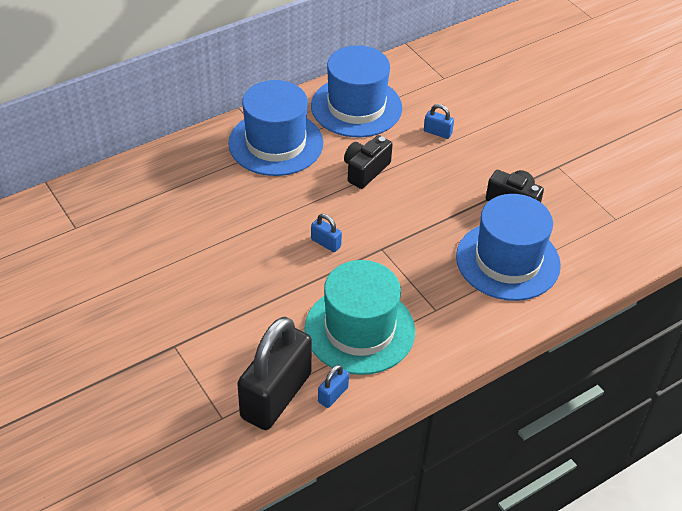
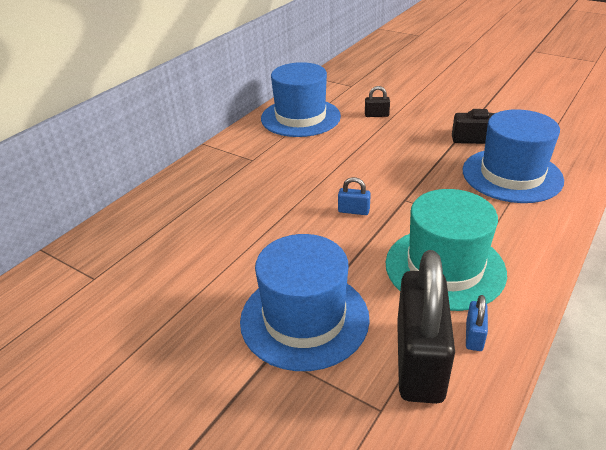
camera: 20 degrees left, 10 degrees down
blue hat [228,80,323,176] -> blue hat moved to [240,234,370,371]
black camera [344,135,393,189] -> none
blue padlock [424,104,454,139] -> black padlock [365,86,390,117]

